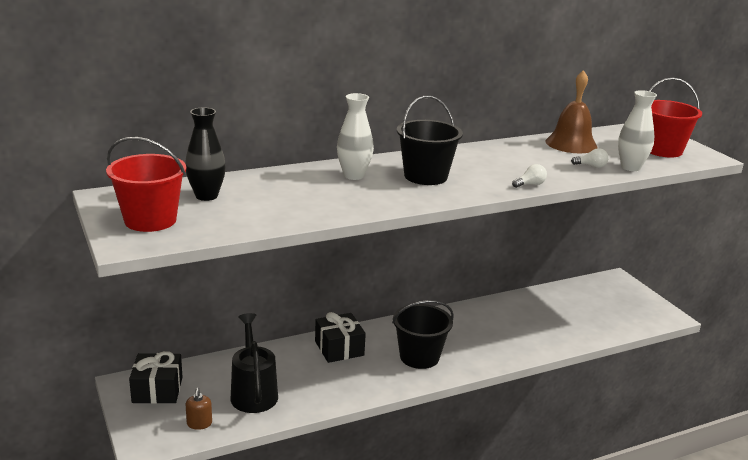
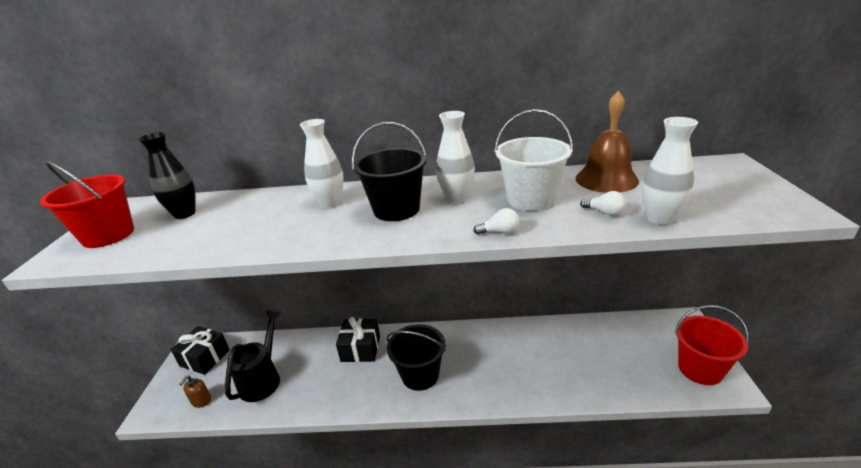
camera: 30 degrees right, 5 degrees up
red bucket [649,78,702,157] -> red bucket moved to [675,305,749,385]
none -> white vase [436,111,475,203]
none -> white bucket [494,109,573,211]

